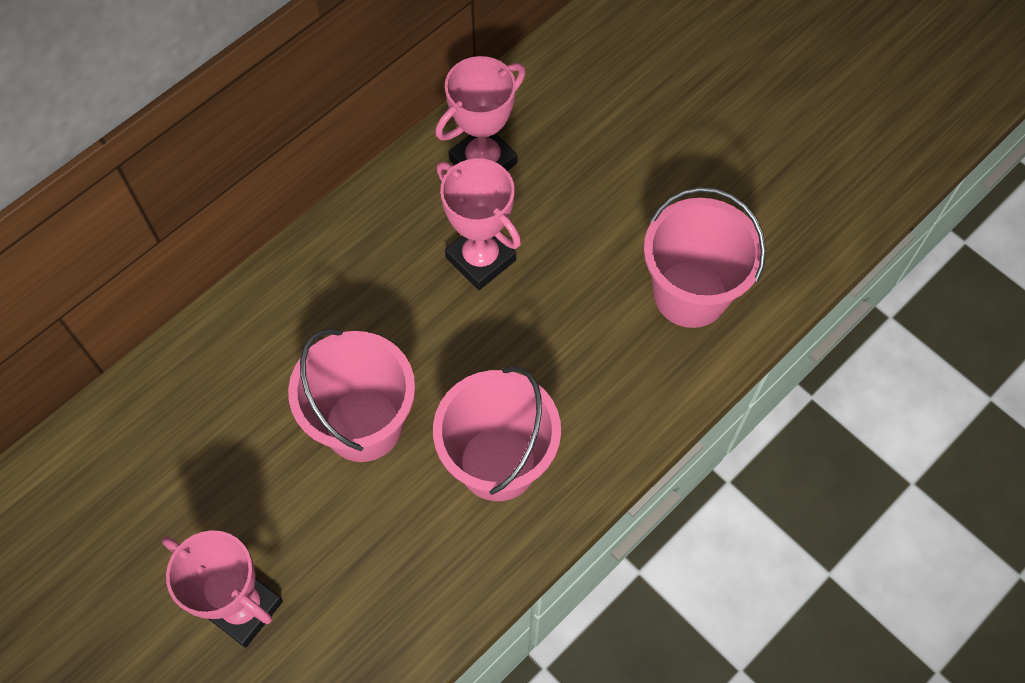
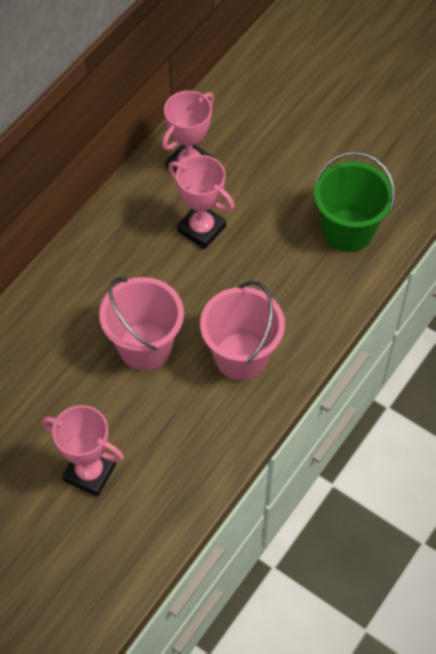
camera: 10 degrees left, 5 degrees down
pink bucket [644,187,766,328] -> green bucket [314,151,395,252]

